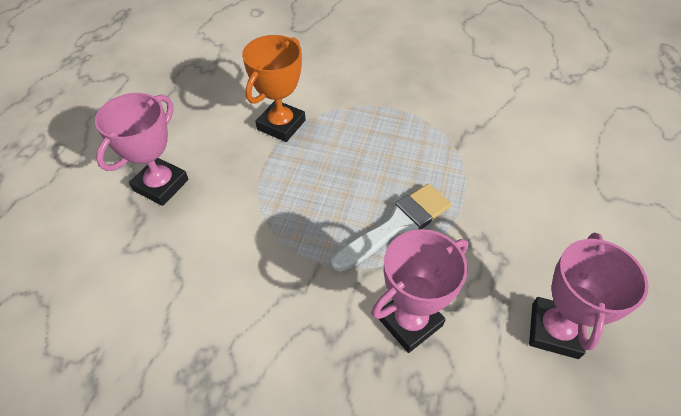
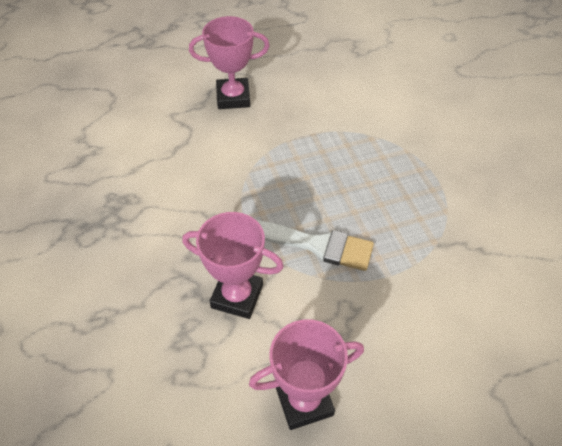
camera: 55 degrees right, 0 degrees up
orange trophy [242,35,305,142] -> none

